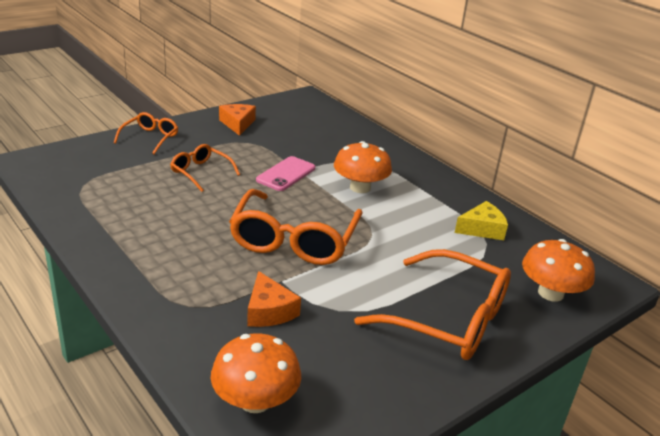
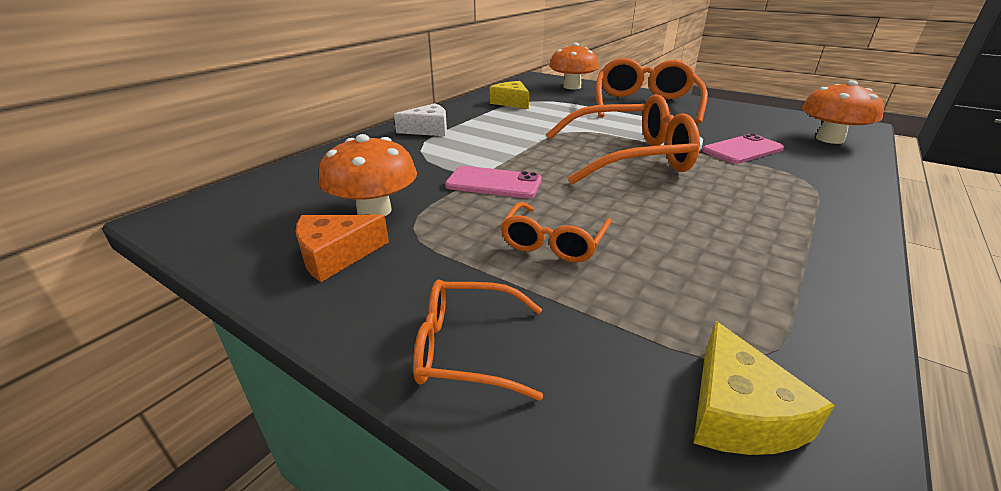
camera: 105 degrees left, 0 degrees up
orange cheese [247,271,301,327] -> pink phone [702,134,784,164]
orange mushroom [334,141,392,193] -> orange mushroom moved to [318,134,417,216]
none -> white cheese [394,103,447,136]
none -> yellow cheese [694,321,835,455]

